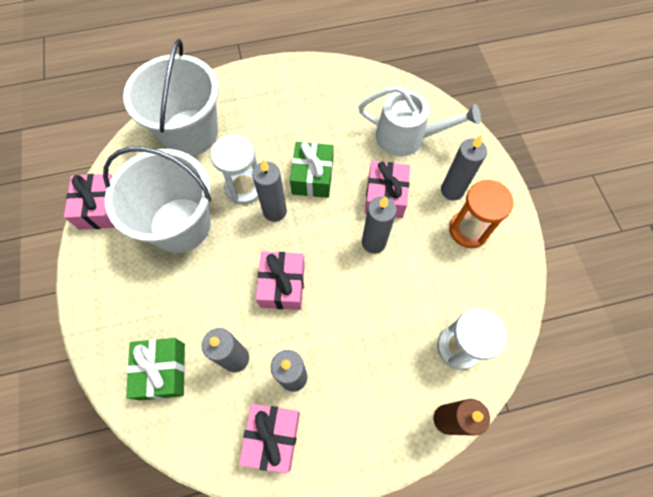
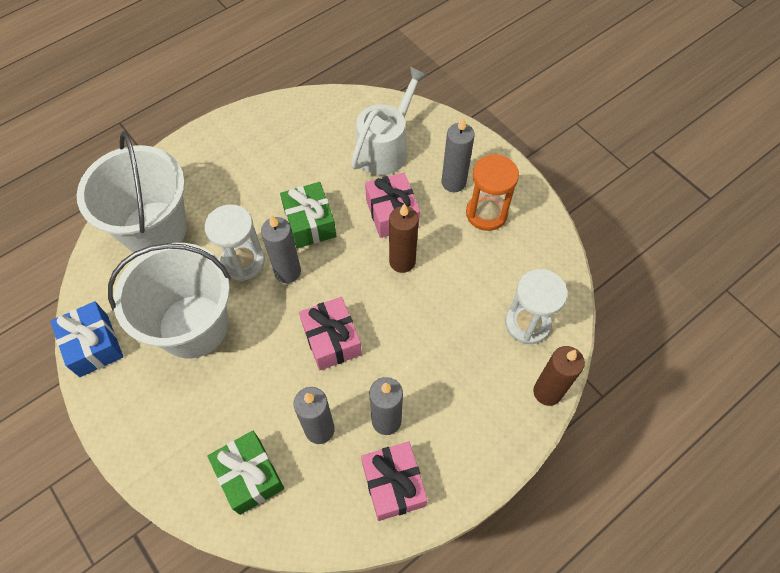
camera: 25 degrees left, 5 degrees down
pink gift [64,174,116,230] -> blue gift [50,301,123,377]
white watering can [359,86,481,156] -> white watering can turned 45 degrees counterclockwise [351,67,428,175]
grey candle [362,196,397,254] -> brown candle [389,203,419,273]

